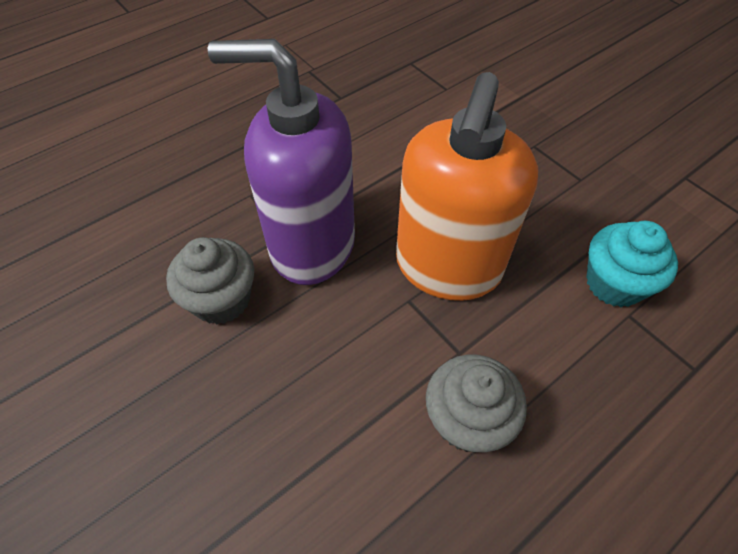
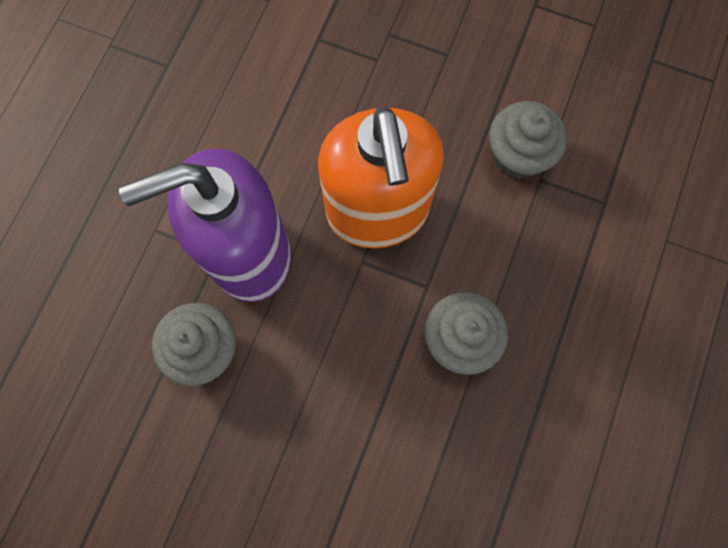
camera: 30 degrees left, 20 degrees up
turquoise cupcake [586,221,678,307] -> grey cupcake [489,101,567,179]

